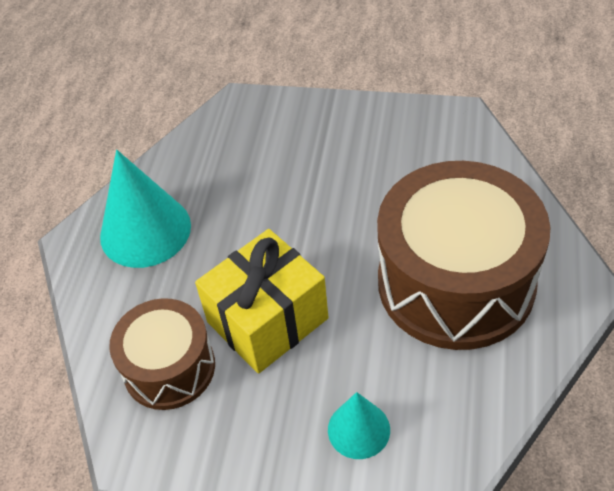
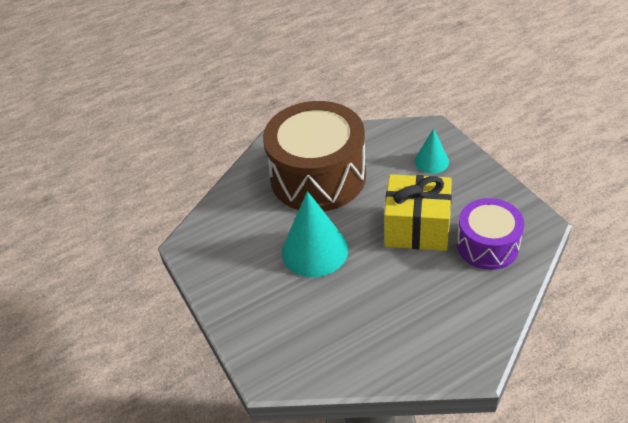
camera: 130 degrees left, 5 degrees down
turquoise cone [100,150,191,268] -> turquoise cone moved to [282,191,348,277]
brown drum [109,298,215,410] -> purple drum [457,198,524,270]

